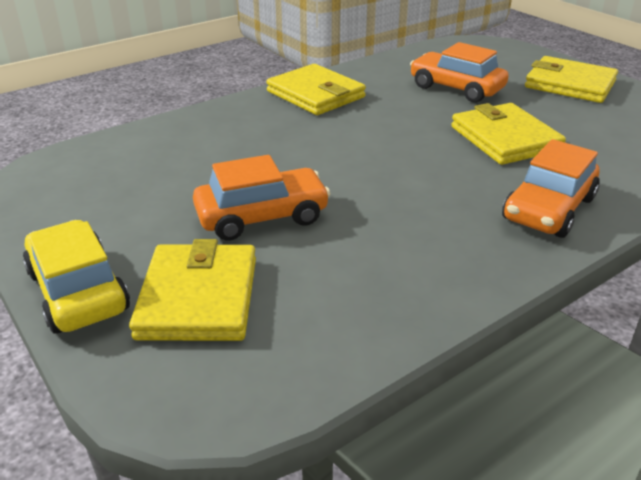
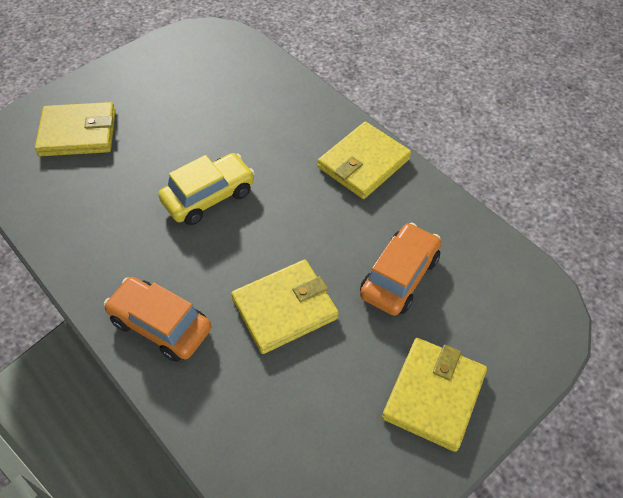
camera: 85 degrees right, 20 degrees up
yellow car [23,220,130,334] -> yellow car moved to [158,153,255,225]
orange car [193,155,331,241] -> none

